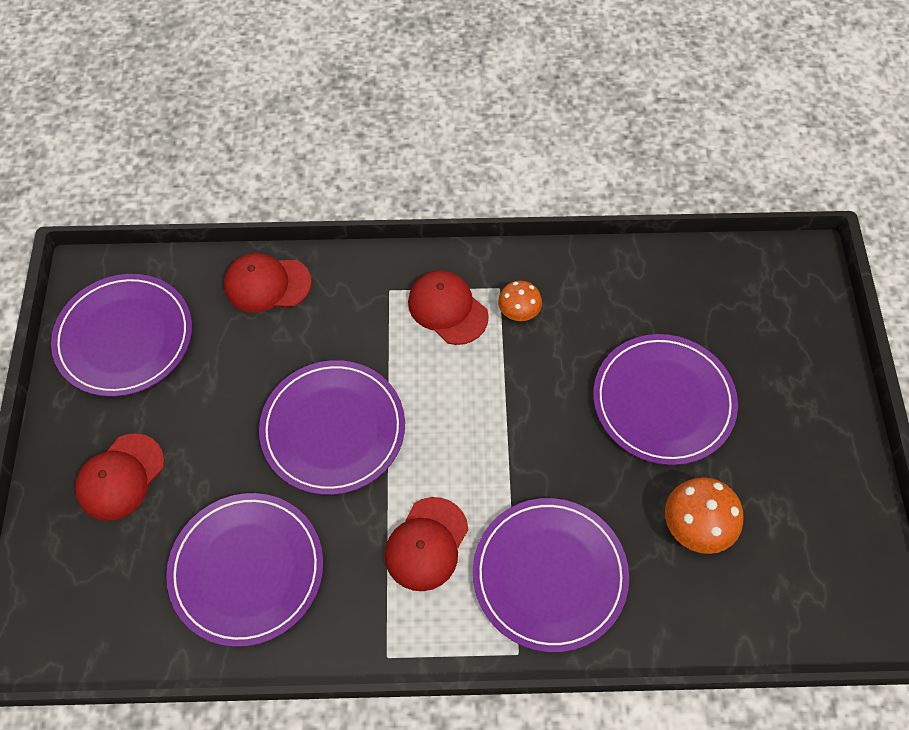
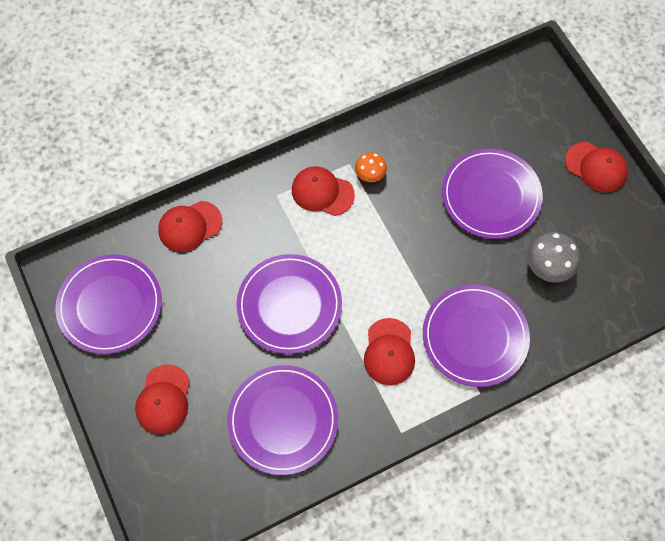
camera: 25 degrees left, 5 degrees up
orange mushroom [665,477,743,554] -> grey mushroom [527,232,580,283]
none -> red cap [565,142,628,192]

